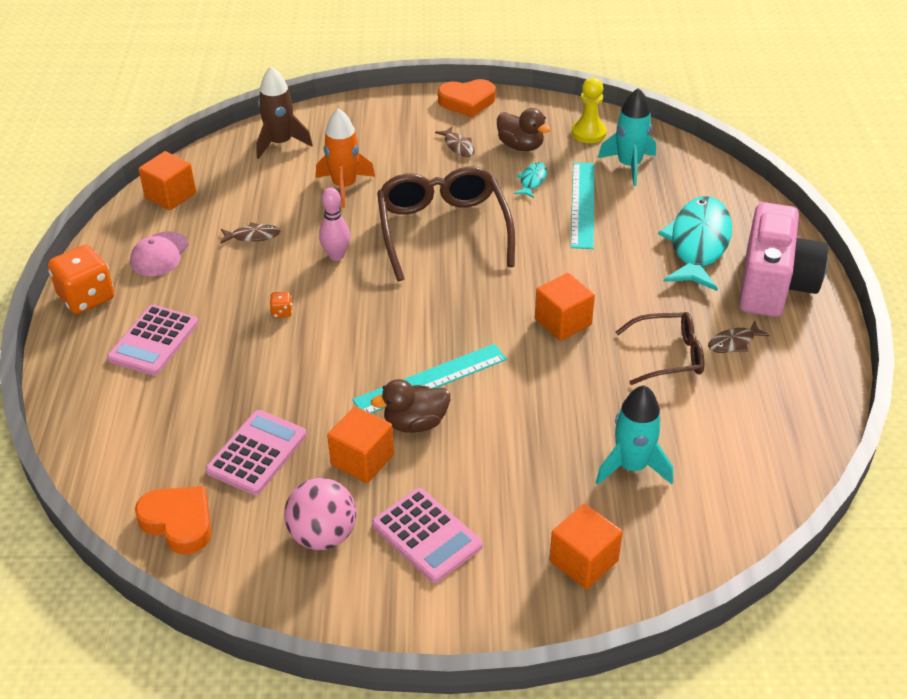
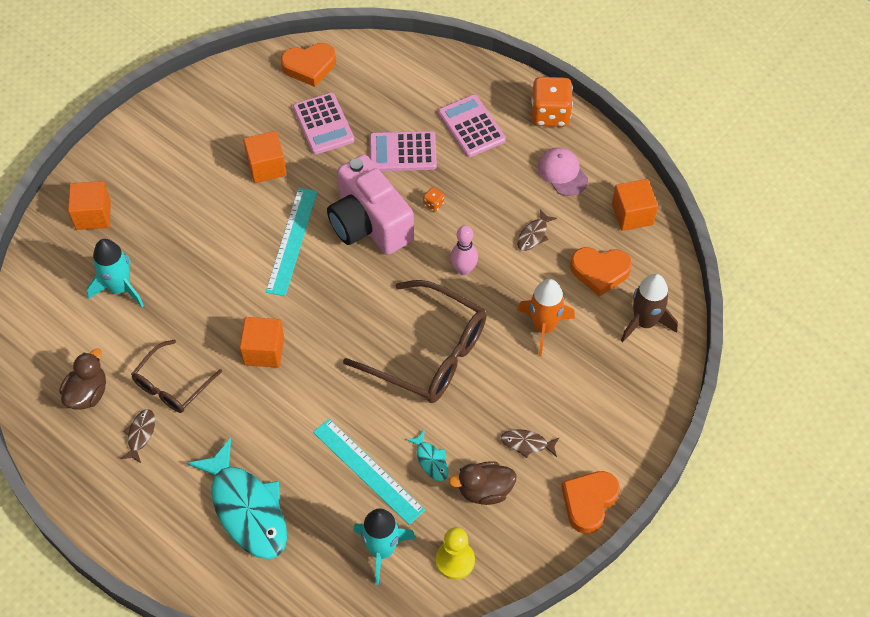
camera: 130 degrees right, 15 degrees up
pink ball [284,478,356,550] -> none
brown duck [371,379,450,433] -> brown duck moved to [60,349,106,410]
pink calculator [372,488,483,583] -> pink calculator moved to [370,131,437,171]
pink camera [739,202,828,317] -> pink camera moved to [327,154,414,255]
none -> orange heart [570,247,632,297]

